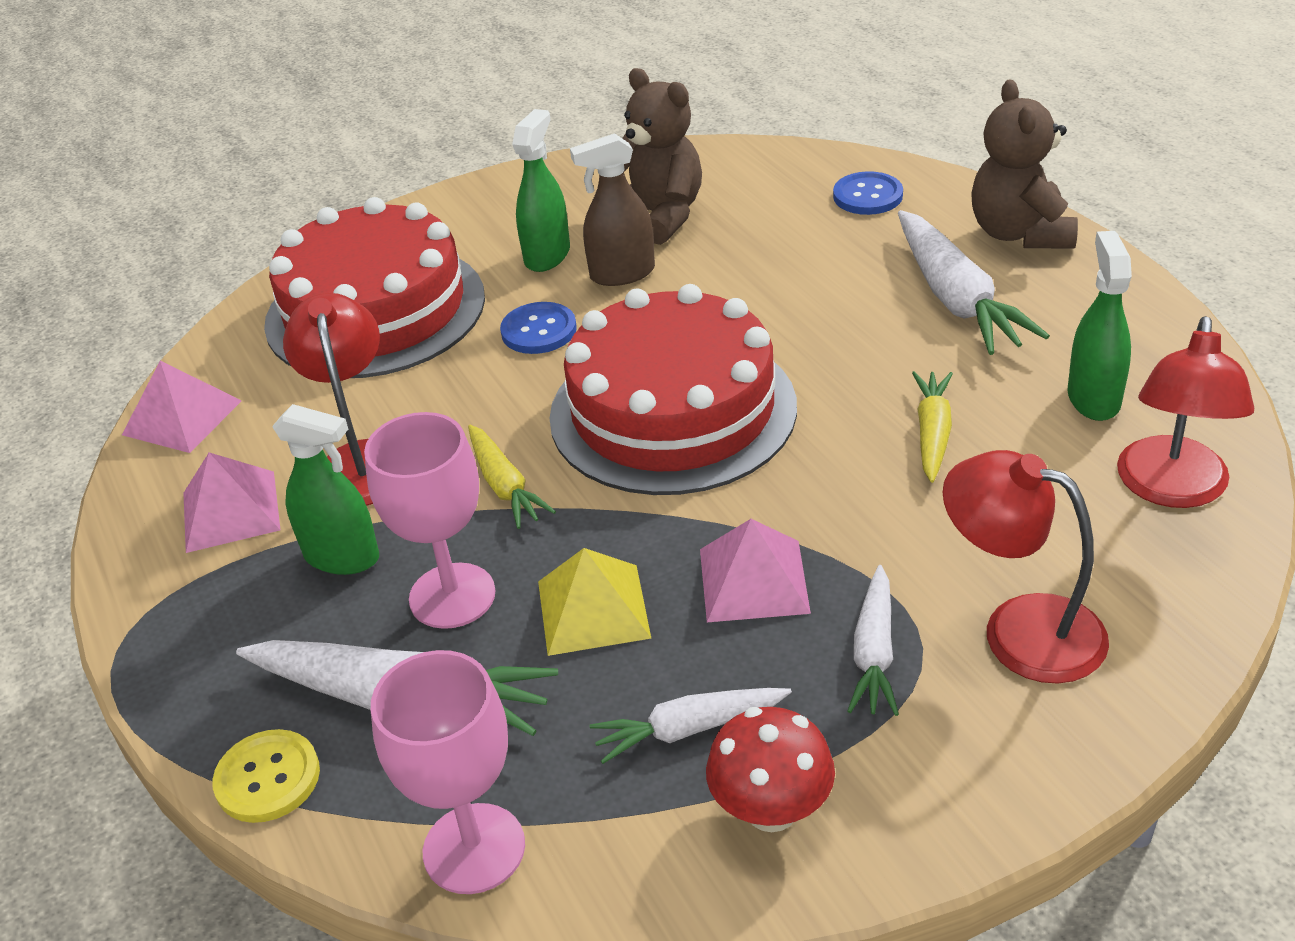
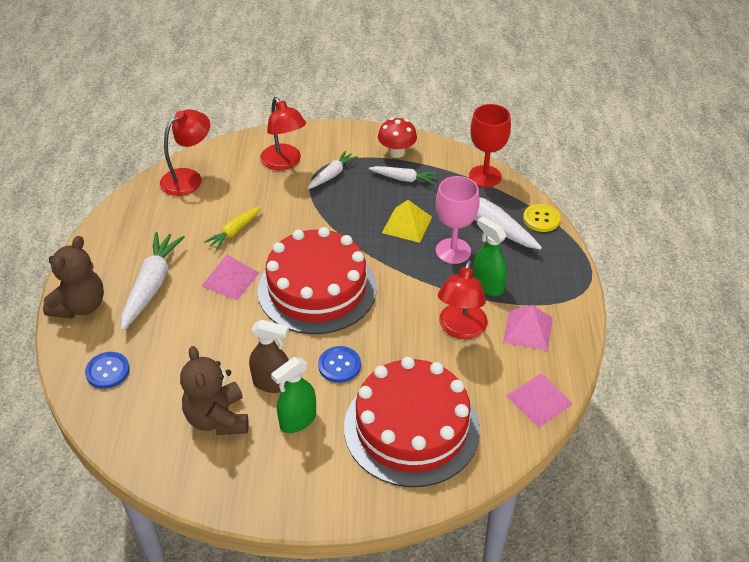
camera: 155 degrees left, 5 degrees up
pink goblet [371,650,525,894] -> red goblet [469,104,511,187]
yellow carrot [468,425,556,529] -> none
pink pyramid [700,519,811,622] -> pink pyramid moved to [201,254,259,300]
green spray bottle [1068,231,1132,421] -> none

